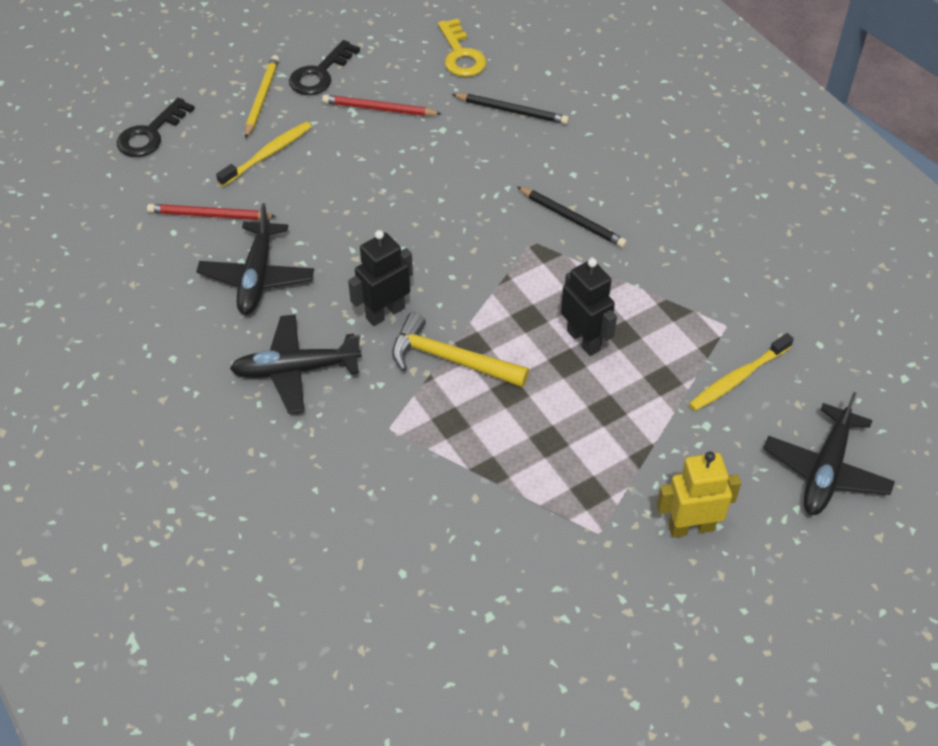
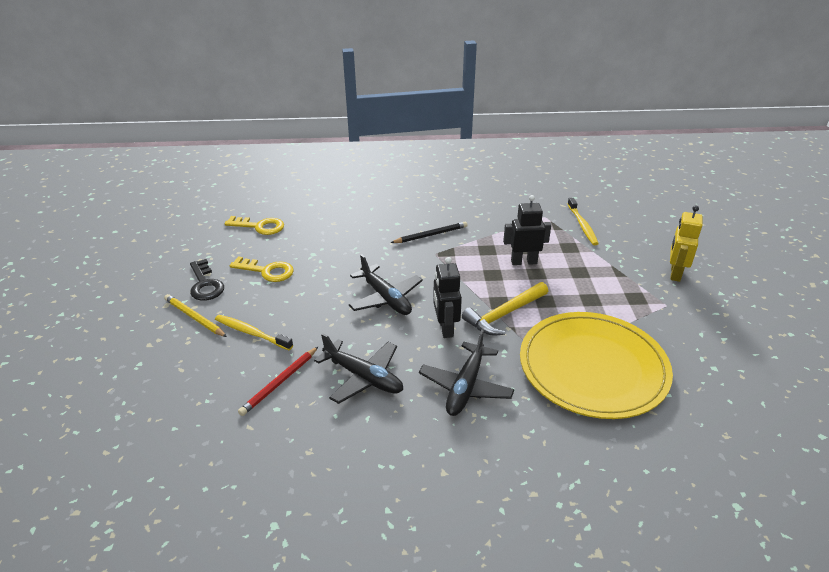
camera: 60 degrees left, 15 degrees down
black key [117,98,195,157] -> none
yellow toothbrush [216,122,312,187] -> yellow toothbrush turned 45 degrees counterclockwise [215,315,293,350]
red pencil [322,95,442,116] -> yellow key [230,256,294,282]
black pencil [452,94,569,124] -> none
black plane [763,392,895,515] -> black plane moved to [349,254,423,315]
none -> yellow plate [520,312,673,419]

